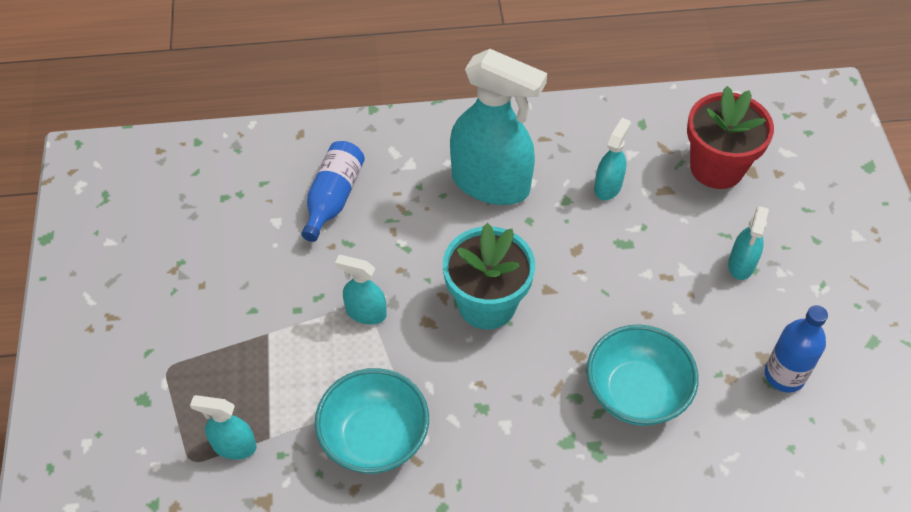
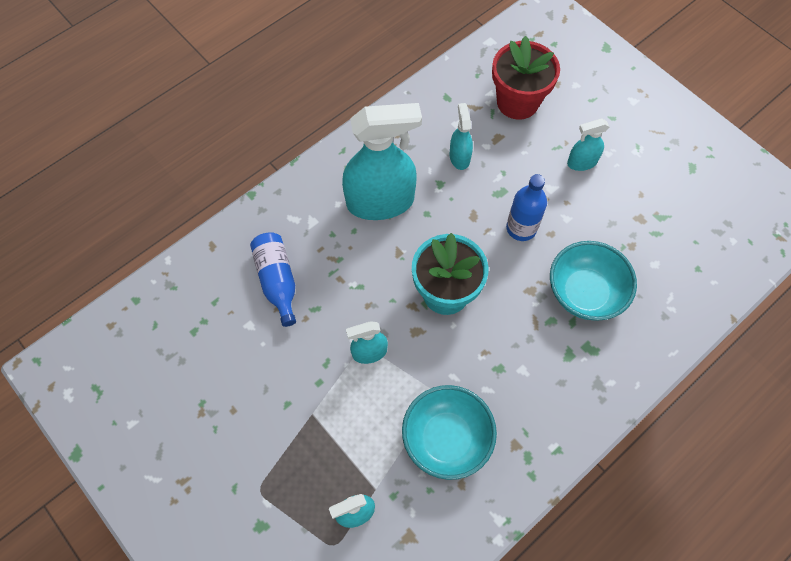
camera: 35 degrees left, 10 degrees up
turquoise spray bottle [728,206,769,280] -> turquoise spray bottle turned 90 degrees clockwise [567,119,609,171]
blue bottle [765,305,828,393] -> blue bottle moved to [506,174,547,241]

